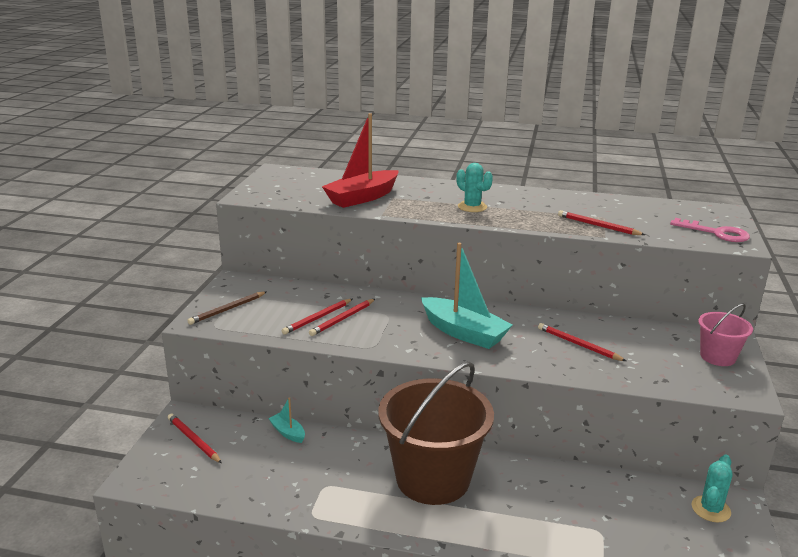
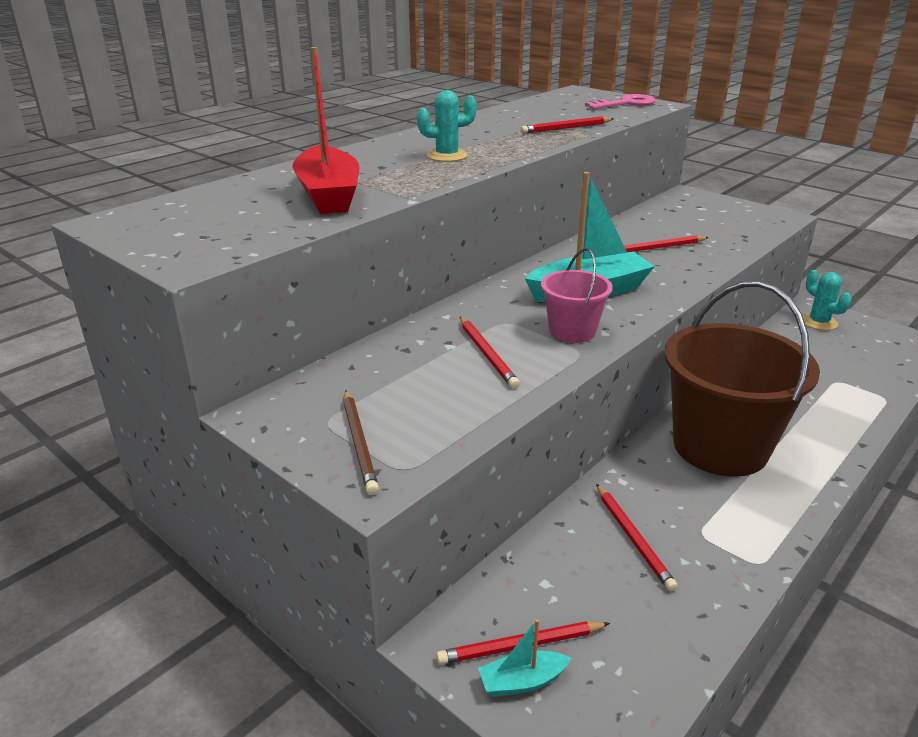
camera: 60 degrees left, 5 degrees up
turquoise boat [268,397,305,443] -> turquoise boat moved to [478,619,571,697]
red pencil [282,299,352,335] -> red pencil moved to [596,484,678,591]
pink bucket [698,304,753,366] -> pink bucket moved to [541,248,613,343]

